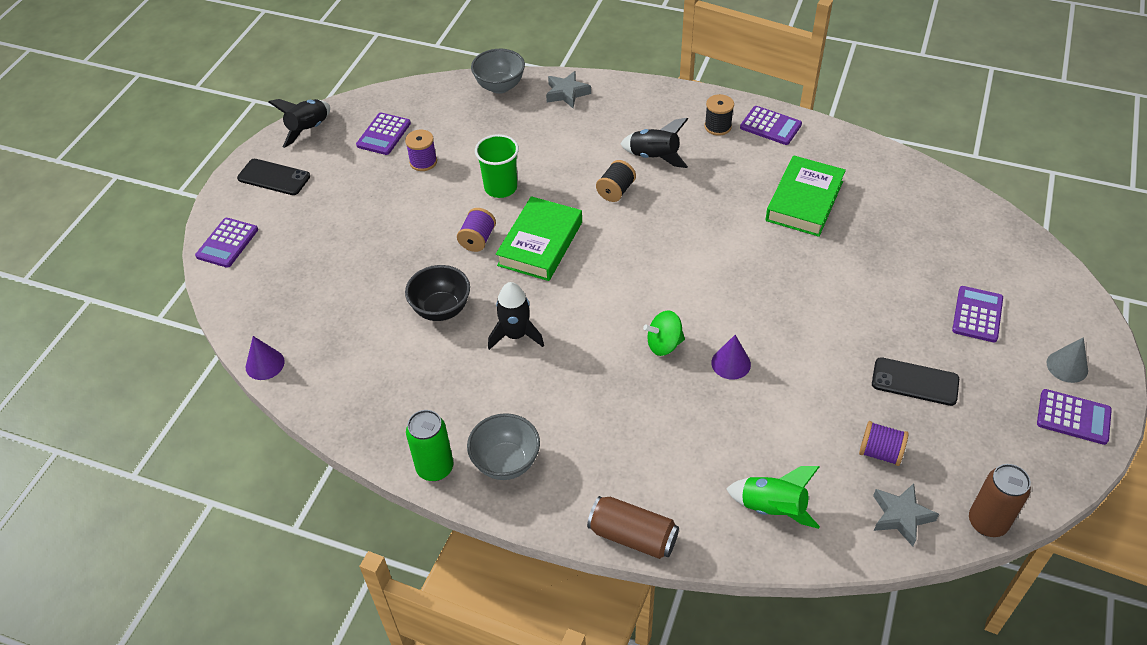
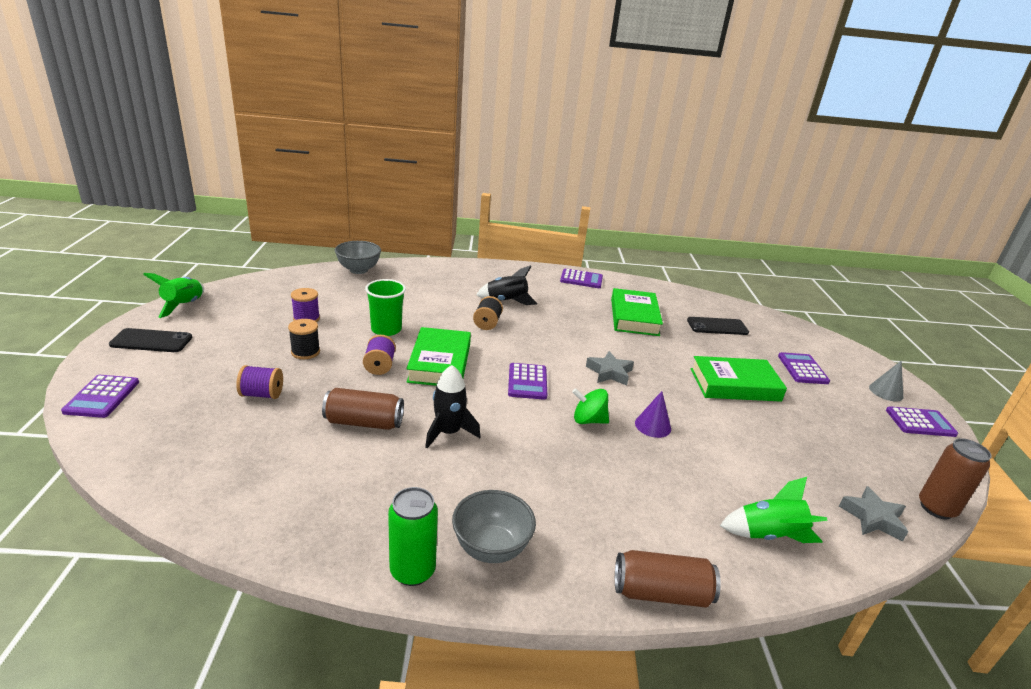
camera: 25 degrees left, 20 degrees down
purple cone [246,336,285,380] -> none
black rocket [268,99,330,148] -> green rocket [143,273,204,318]
purple calculator [356,113,411,155] -> purple calculator moved to [508,363,547,400]
black bowl [405,265,470,321] -> brown can [322,388,404,430]
grey star [546,71,591,108] -> grey star moved to [586,351,634,385]
green spinning top [643,310,685,356] -> green spinning top turned 45 degrees clockwise [572,388,609,424]
black spool [704,94,734,136] -> black spool moved to [288,319,320,359]
purple spool [859,421,909,466] -> purple spool moved to [236,365,283,399]
black phone [872,357,959,406] -> black phone moved to [687,317,749,335]
none -> green book [690,356,787,402]

